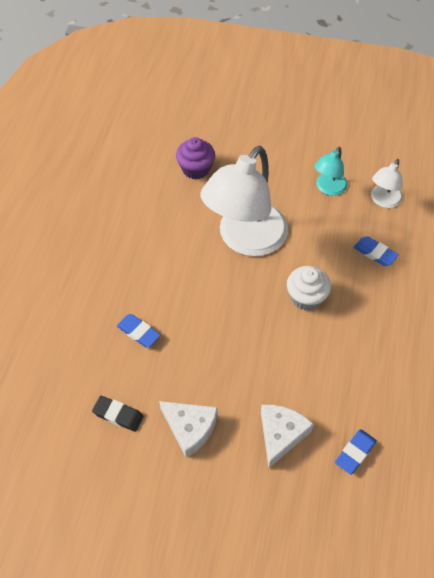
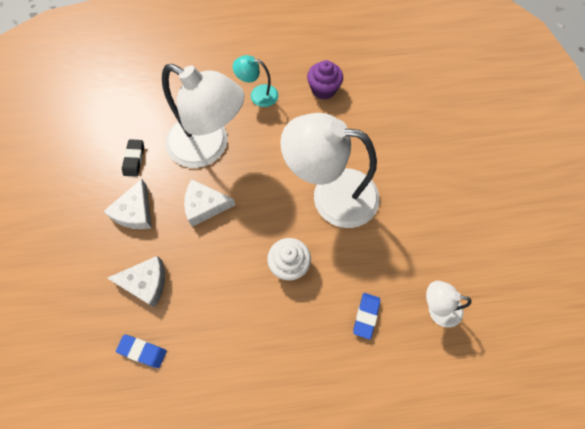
camera: 70 degrees right, 10 degrees up
blue eraser [117,314,161,347] -> white lamp [162,64,244,168]
purple cupcake [176,137,215,179] -> purple cupcake moved to [307,60,343,100]
turquoise lamp [314,146,348,196] -> turquoise lamp moved to [233,55,278,107]
none -> white cheese [184,179,235,227]

